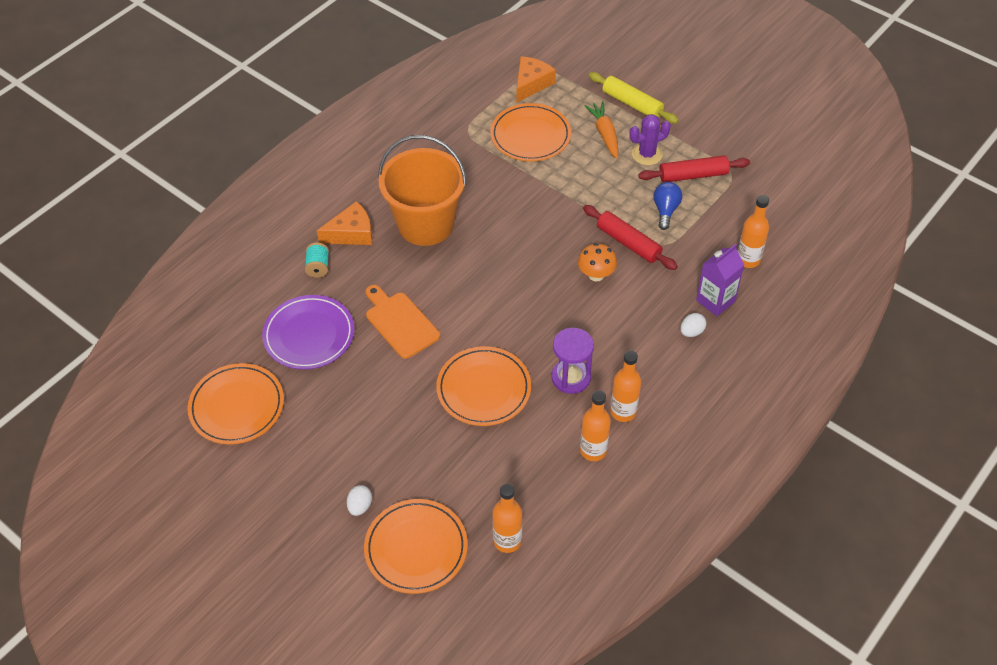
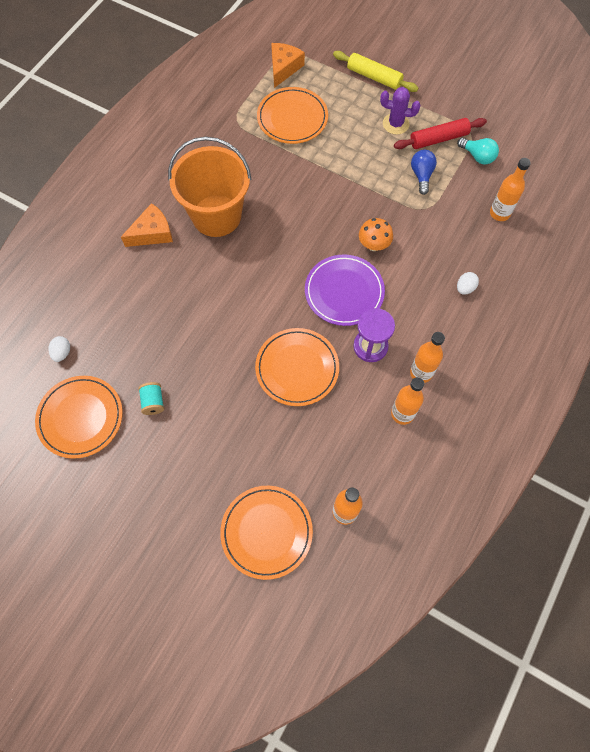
camera: 10 degrees left, 15 degrees up
purple plate [262,295,354,370] -> purple plate moved to [305,255,385,326]
turquoise spool [305,243,329,278] -> turquoise spool moved to [138,382,164,415]
white egg [347,485,372,516] -> white egg moved to [48,336,70,362]
orange cutting board [366,285,440,359] -> none
red rolling pin [583,205,678,270] -> none
orange carrot [584,101,618,159] -> none
purple cactus [629,114,671,165] -> purple cactus turned 45 degrees clockwise [380,87,421,135]
purple carton [696,244,744,316] -> none
none -> turquoise light bulb [457,138,499,164]

